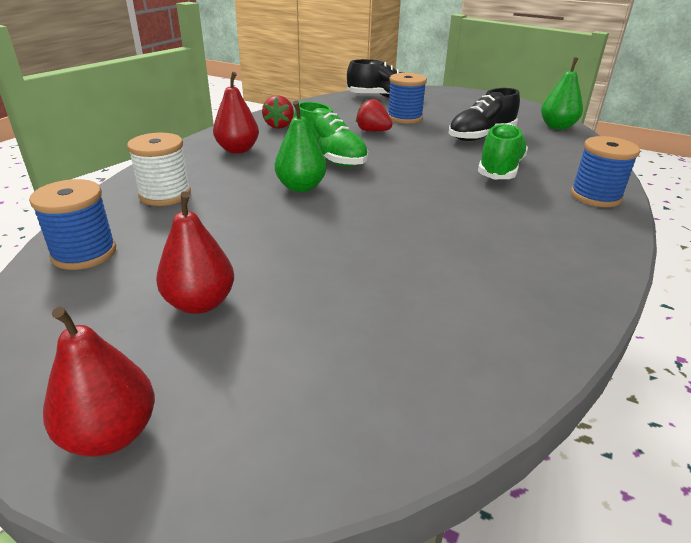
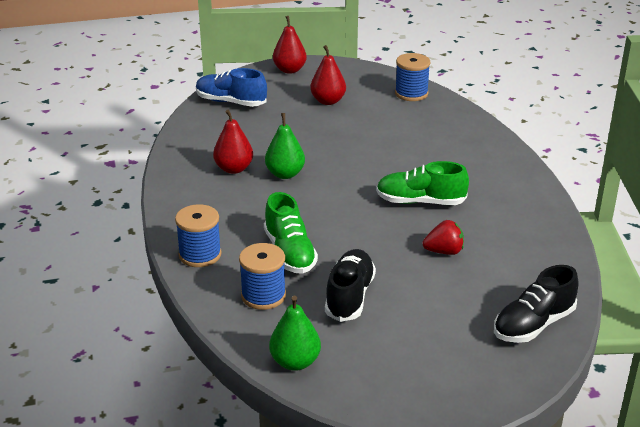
camera: 140 degrees right, 0 degrees up
white spool [127,133,191,206] -> none
red pear [213,72,259,154] -> red pear moved to [213,110,253,174]
red strawberry [262,95,294,129] -> none
green pear [275,101,327,192] -> green pear moved to [265,113,305,179]
blue spool [388,73,427,124] -> blue spool moved to [239,243,286,310]
none -> blue shoe [196,68,267,107]

